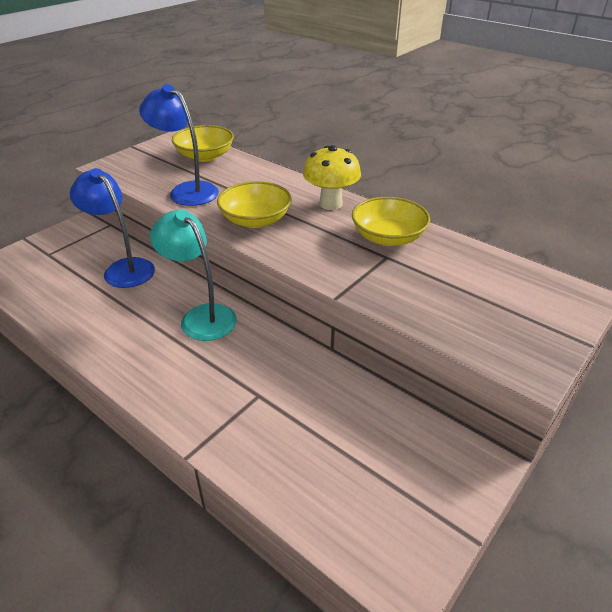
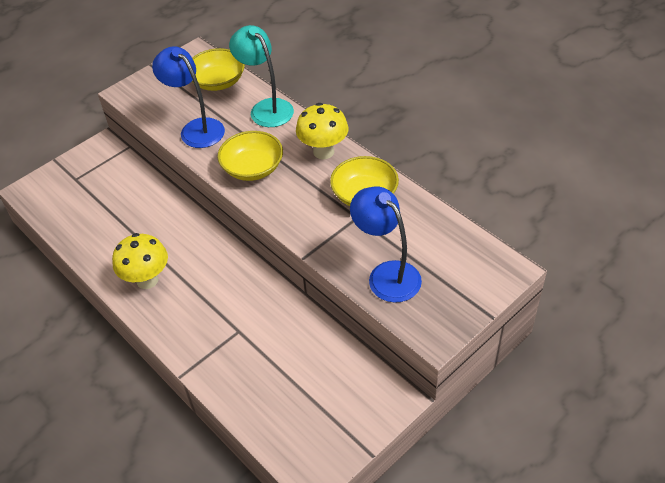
camera: 10 degrees right, 10 degrees up
blue lamp [70,168,155,288] -> blue lamp moved to [350,187,422,303]
turquoise lamp [150,210,237,341] -> turquoise lamp moved to [229,25,294,127]
none -> yellow mushroom [112,233,168,289]

